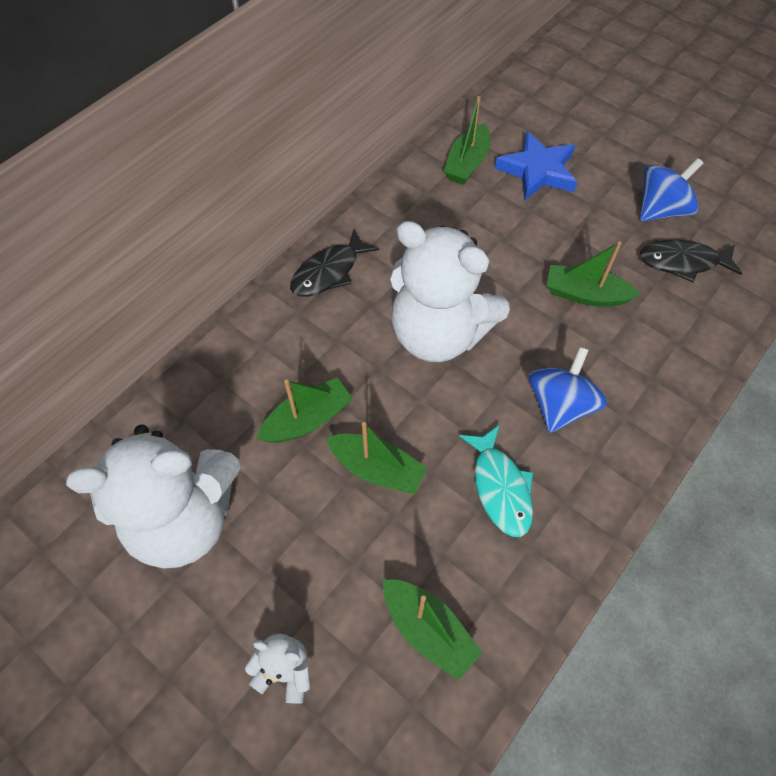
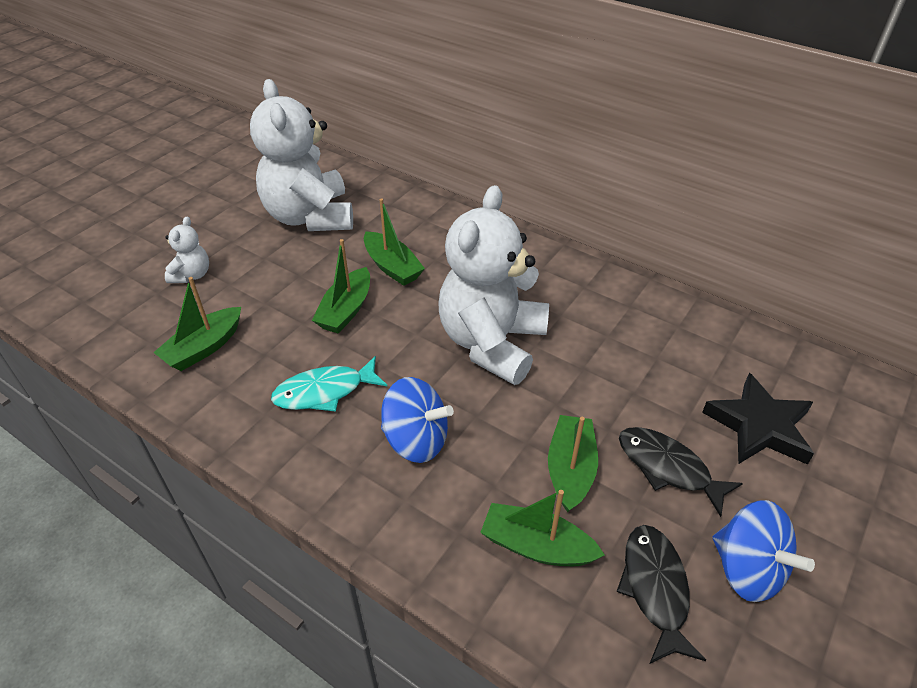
camera: 85 degrees right, 15 degrees down
black fish [290,229,379,297] -> black fish moved to [619,427,743,517]
green boat [444,96,490,185] -> green boat moved to [480,490,605,566]
blue star [495,131,577,200] -> black star [702,373,814,465]

